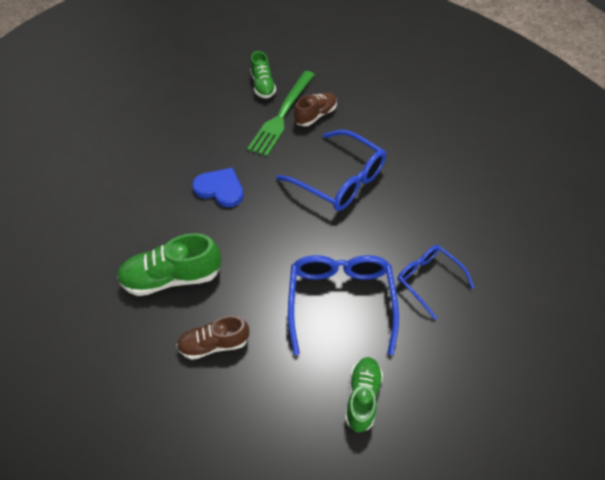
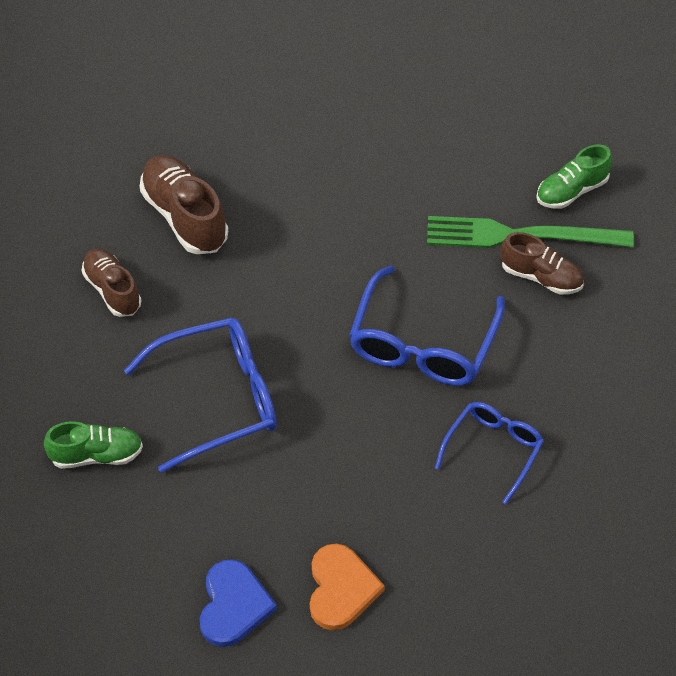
camera: 70 degrees right, 0 degrees up
green shoe [117,233,221,296] -> brown shoe [139,155,228,254]
blue heart [192,168,244,207] -> blue heart moved to [199,559,277,647]
blue glasses [397,245,474,320] -> blue glasses moved to [435,402,544,504]
none -> orange heart [310,544,385,630]

